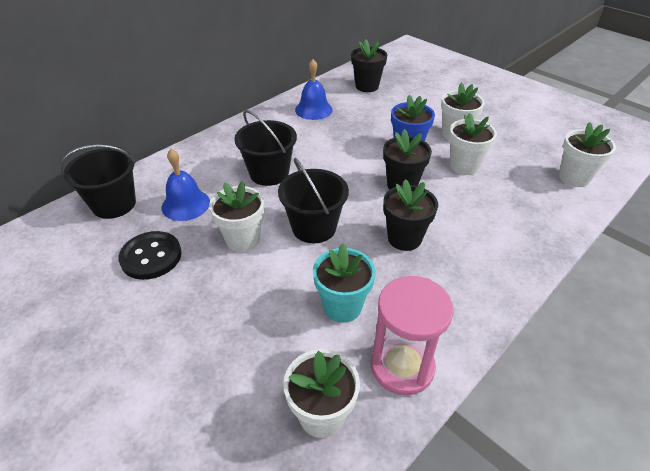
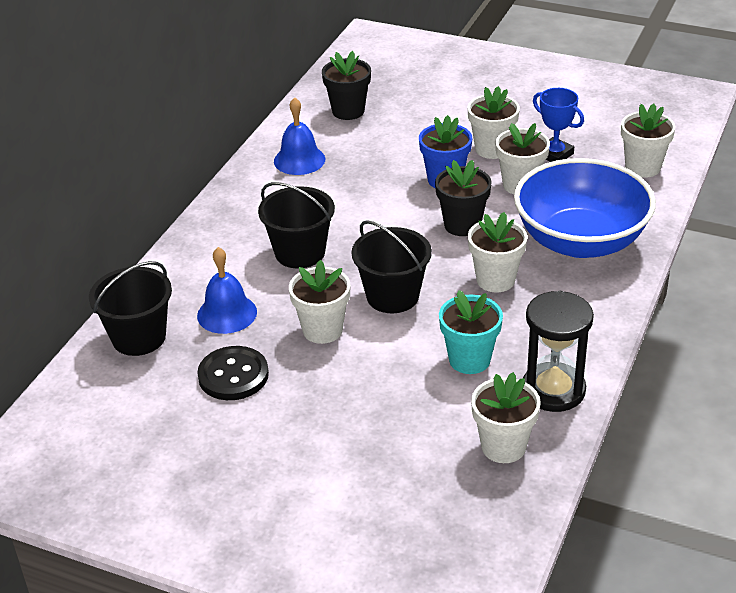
camera: 20 degrees left, 5 degrees down
pink hourglass [371,276,454,396] -> black hourglass [523,291,594,412]
black flower pot [383,179,438,251] -> white flower pot [468,212,527,293]
none -> blue bowl [514,158,656,258]
none -> blue trophy [533,88,584,162]

